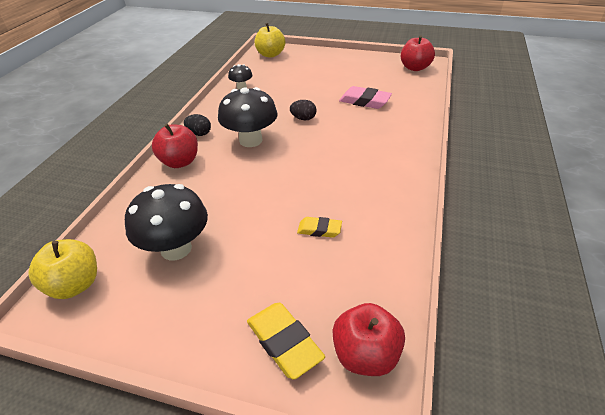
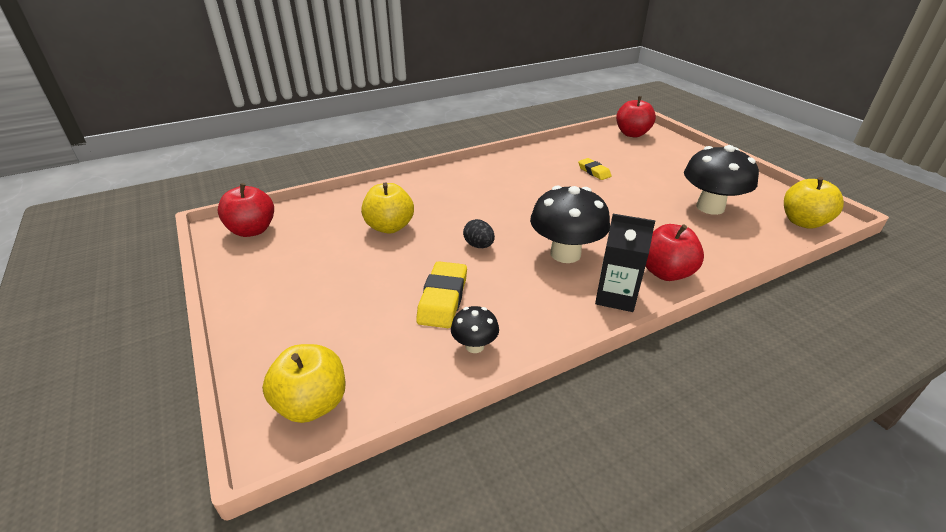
camera: 135 degrees left, 5 degrees down
black egg [184,114,211,136] -> black carton [595,214,655,312]
yellow eraser [247,303,325,379] -> yellow eraser moved to [416,261,467,328]
pink eraser [339,86,392,109] -> yellow apple [361,182,414,234]

